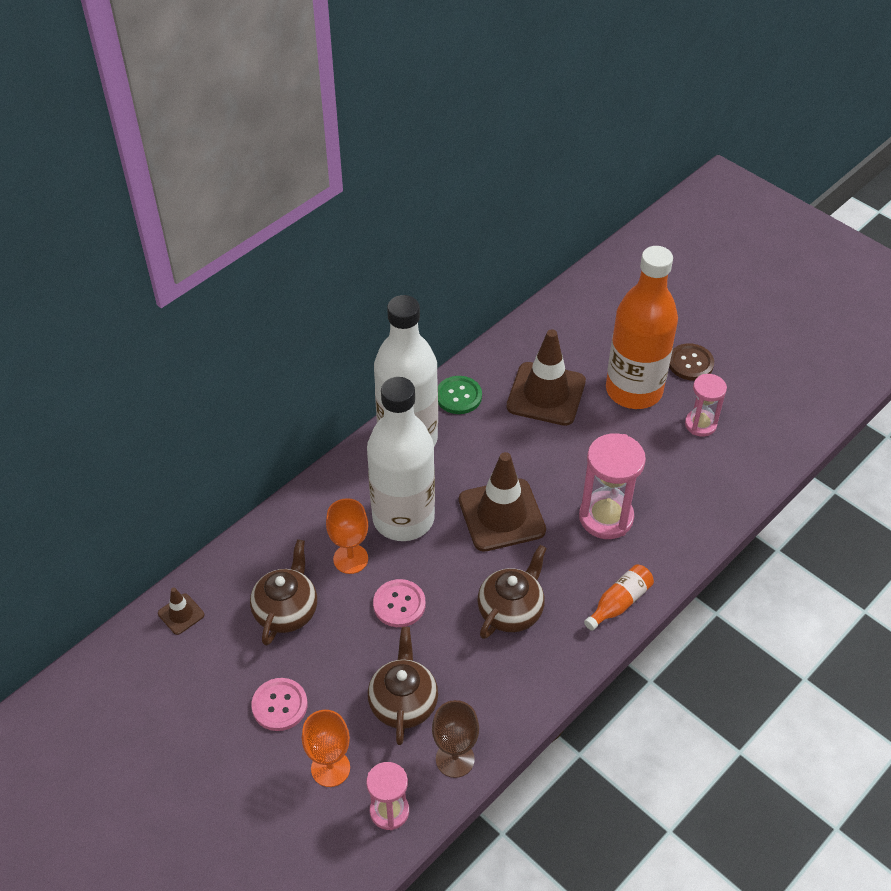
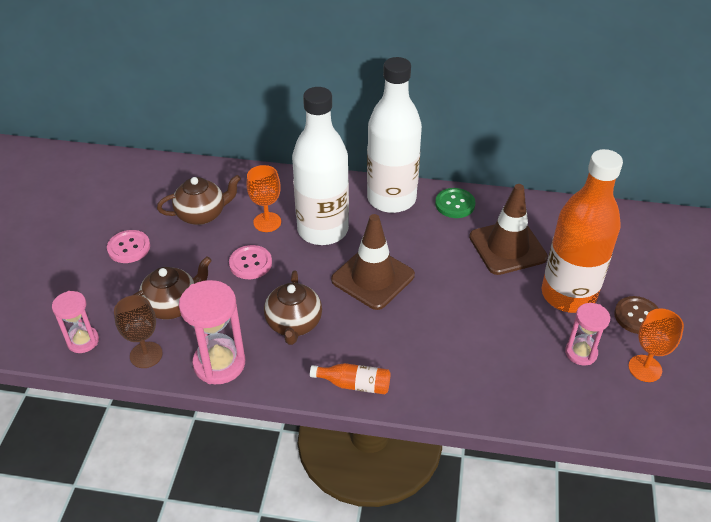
camera: 55 degrees right, 5 degrees down
brown traffic cone [158,587,204,635] -> none
orange goblet [302,710,350,787] -> orange goblet moved to [628,308,684,382]
brown teapot [478,545,547,639] -> brown teapot turned 90 degrees clockwise [264,271,322,345]
pink hourglass [579,433,646,539] -> pink hourglass moved to [179,280,245,384]

